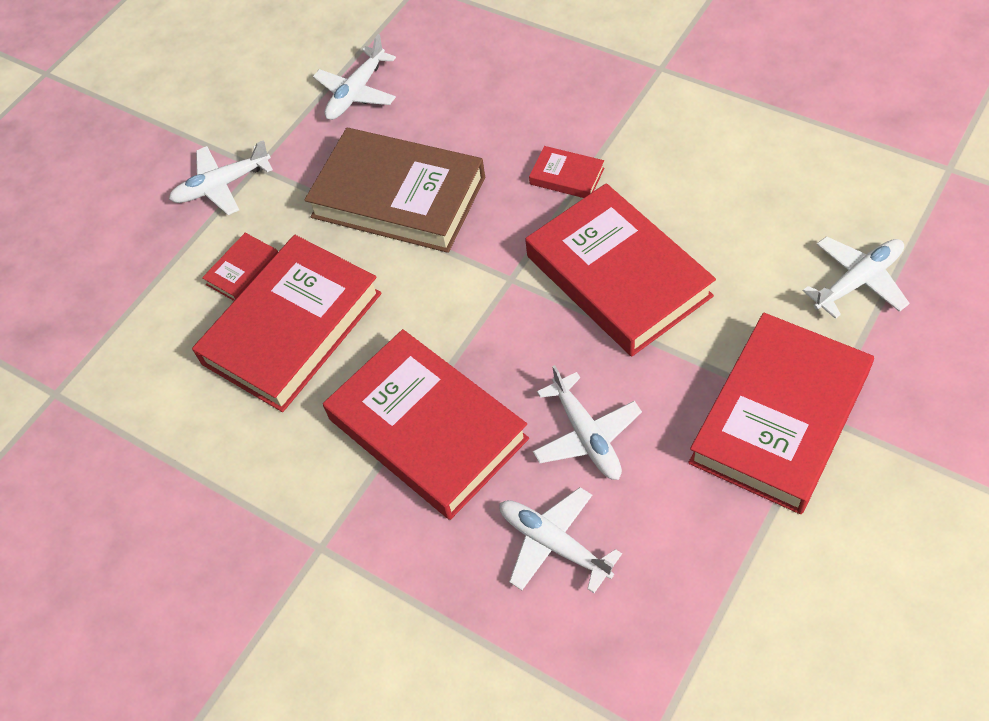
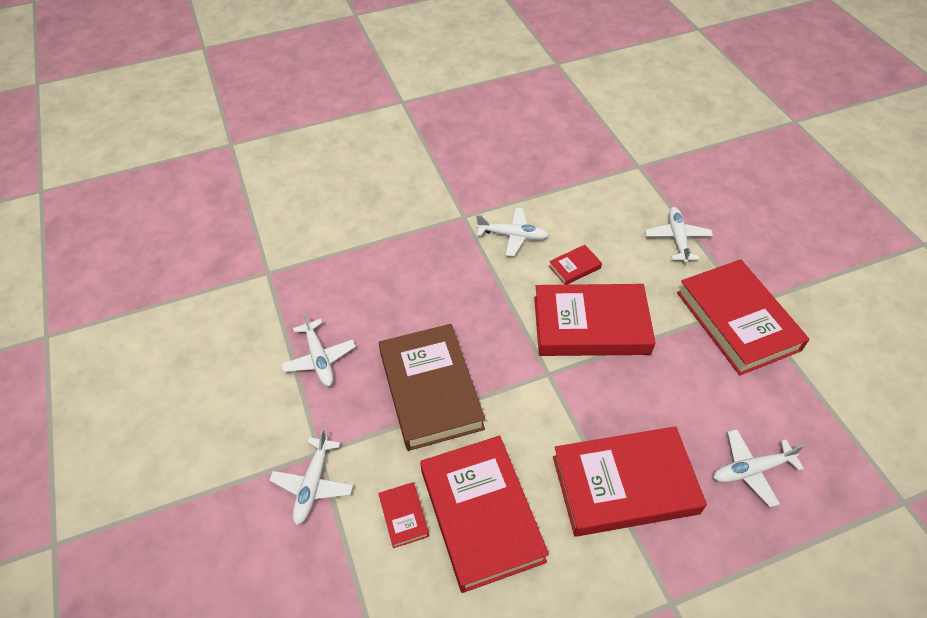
camera: 60 degrees left, 5 degrees down
brown book [304,128,485,253] -> brown book turned 75 degrees counterclockwise [379,324,485,451]
red book [529,146,604,198] -> red book moved to [549,245,602,285]
white plane [533,365,642,480] -> white plane moved to [476,207,549,257]

